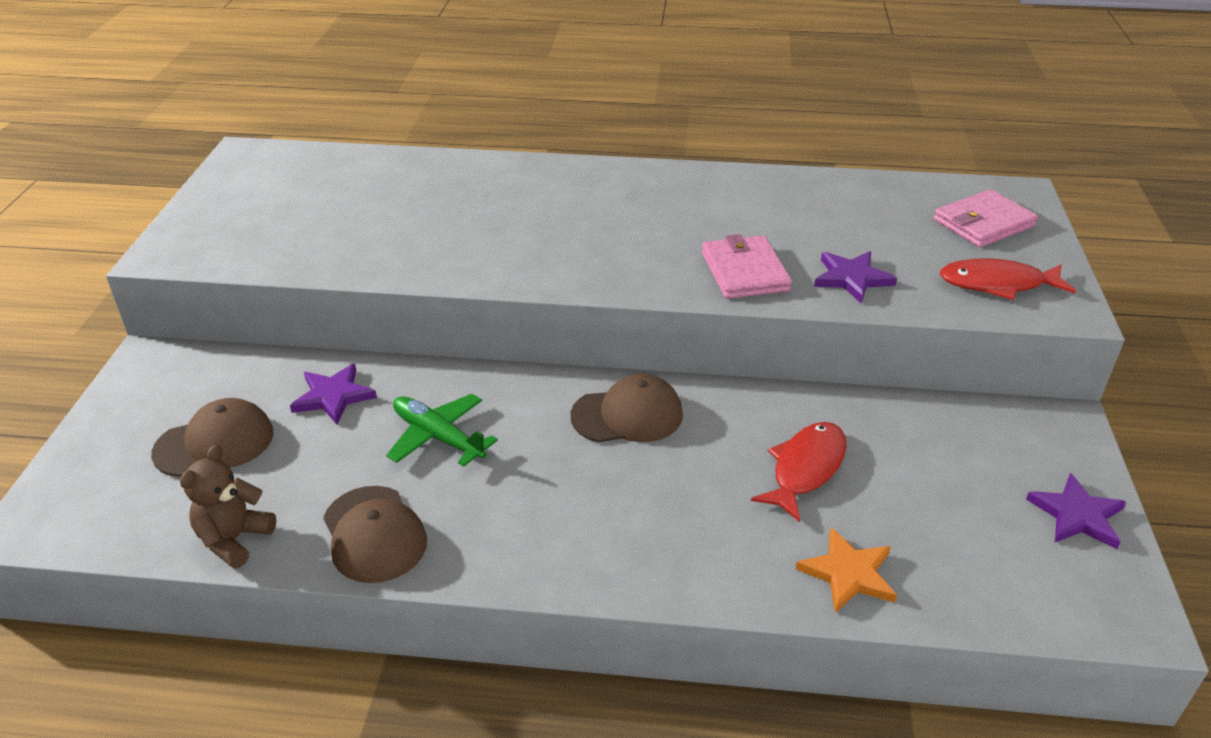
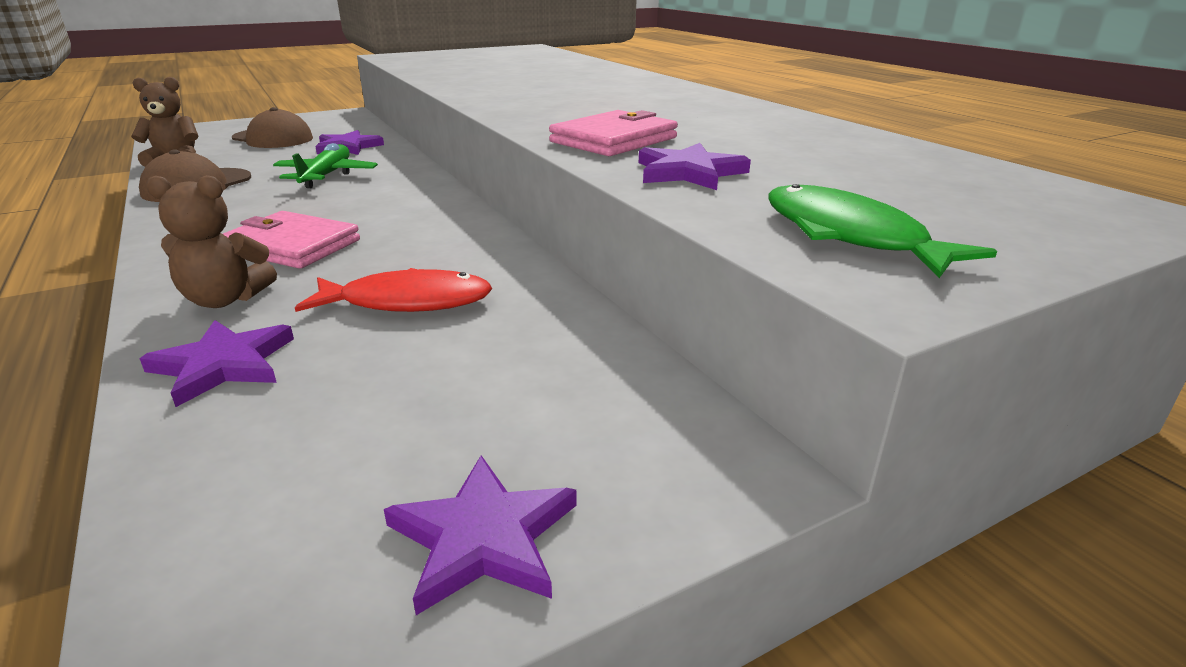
camera: 55 degrees right, 10 degrees down
brown cap [571,374,683,442] -> none
orange star [796,528,897,613] -> purple star [139,320,294,407]
pink wallet [934,189,1038,247] -> pink wallet moved to [223,211,360,269]
red fish [940,258,1076,300] -> green fish [768,184,997,278]
none -> brown teddy bear [146,175,277,308]

